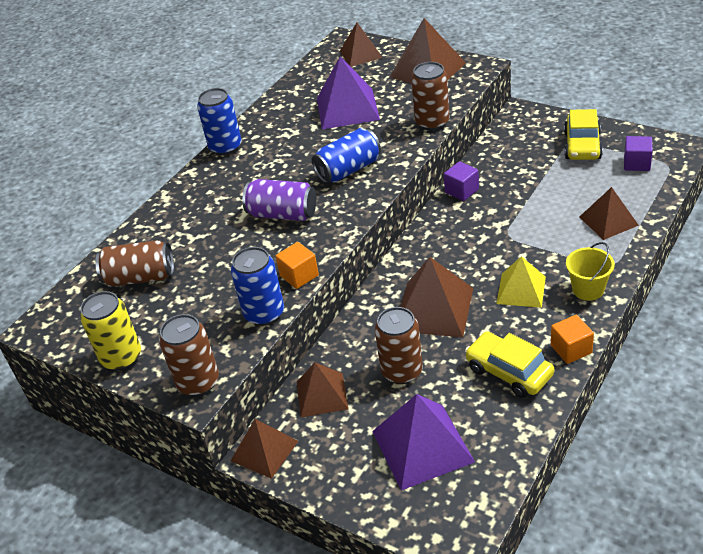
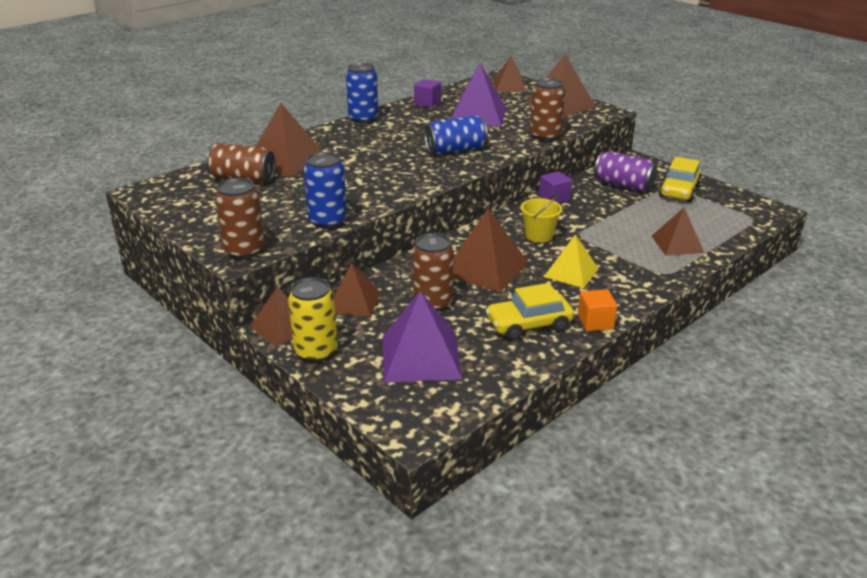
camera: 10 degrees right, 10 degrees down
yellow can [80,291,141,371] -> yellow can moved to [288,277,338,362]
purple can [243,179,316,221] -> purple can moved to [594,151,657,192]
orange cube [275,242,319,289] -> none
yellow car [465,331,554,398] -> yellow car turned 75 degrees counterclockwise [486,283,574,340]
yellow bucket [566,242,615,301] -> yellow bucket moved to [521,193,562,243]
purple cube [624,136,653,171] -> purple cube moved to [414,79,441,108]
none -> brown pyramid [255,103,323,177]

